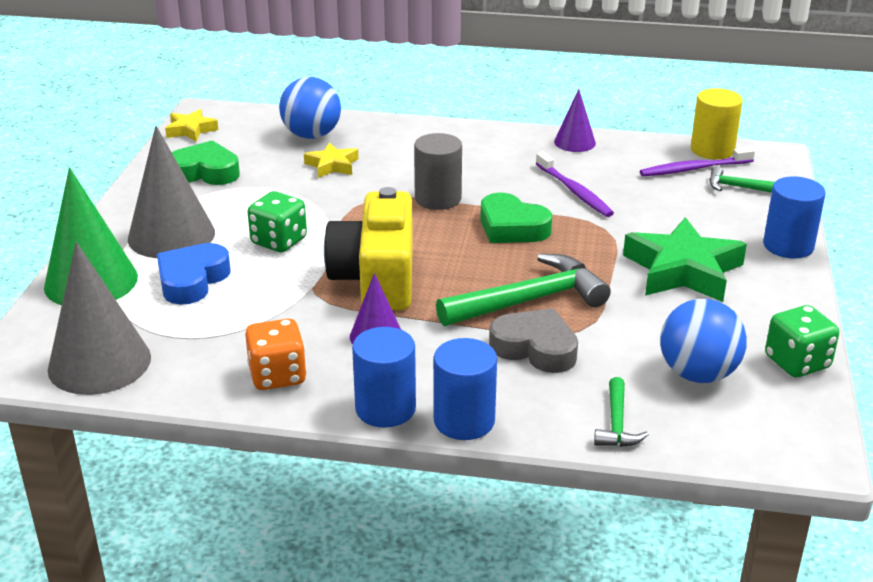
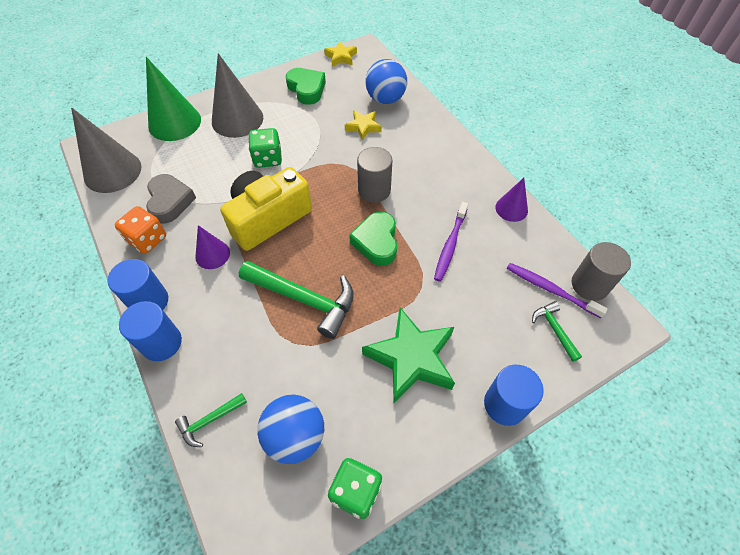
camera: 50 degrees right, 25 degrees up
blue heart [157,243,231,305] -> none
grey heart [489,308,578,373] -> grey heart moved to [146,174,196,224]
yellow cylinder [691,88,743,160] -> grey cylinder [572,242,631,301]

